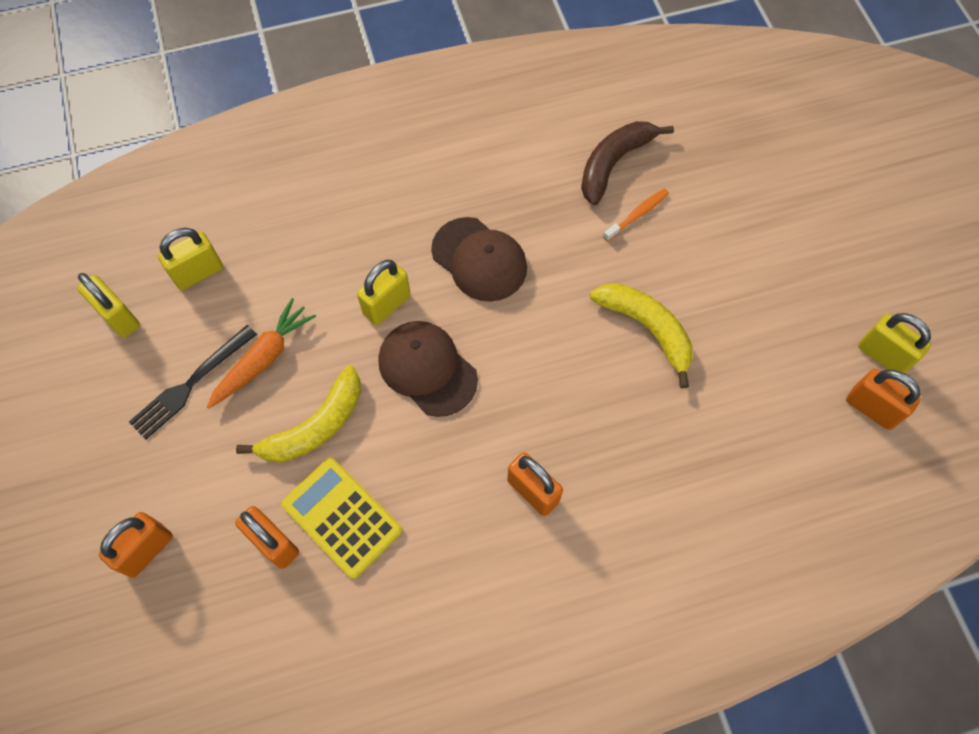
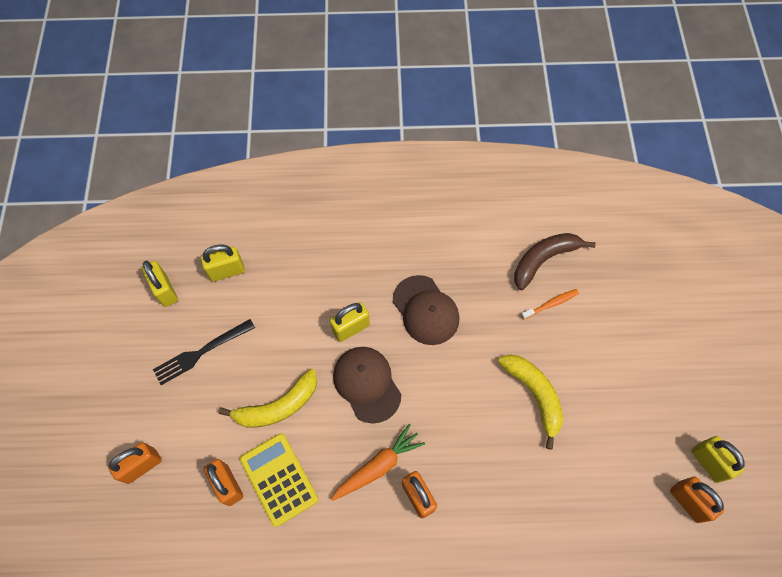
camera: 15 degrees right, 0 degrees up
orange carrot [207,298,316,409] -> orange carrot moved to [331,424,425,501]

